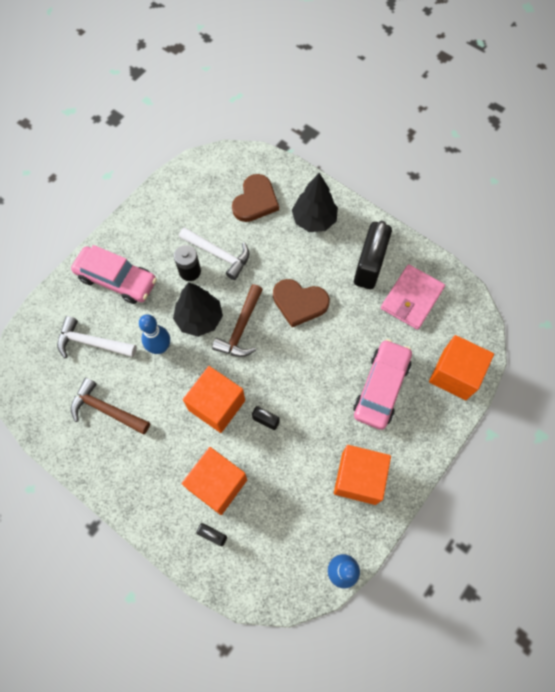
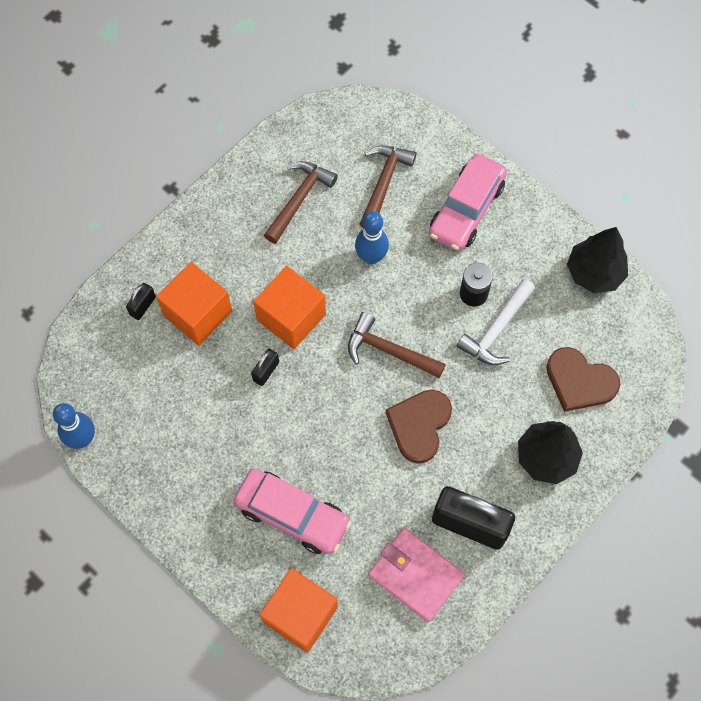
camera: 95 degrees right, 0 degrees up
white hammer [57,316,137,358] -> brown hammer [360,145,416,228]
black tree [173,282,223,337] -> black tree moved to [567,227,628,293]
orange cube [334,445,391,505] -> none

